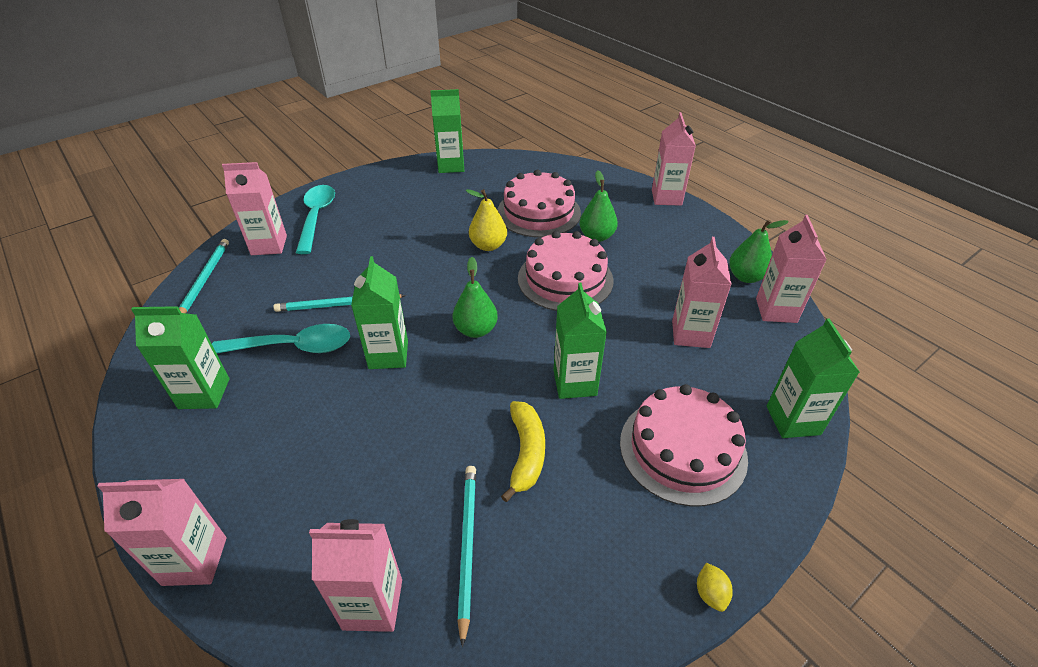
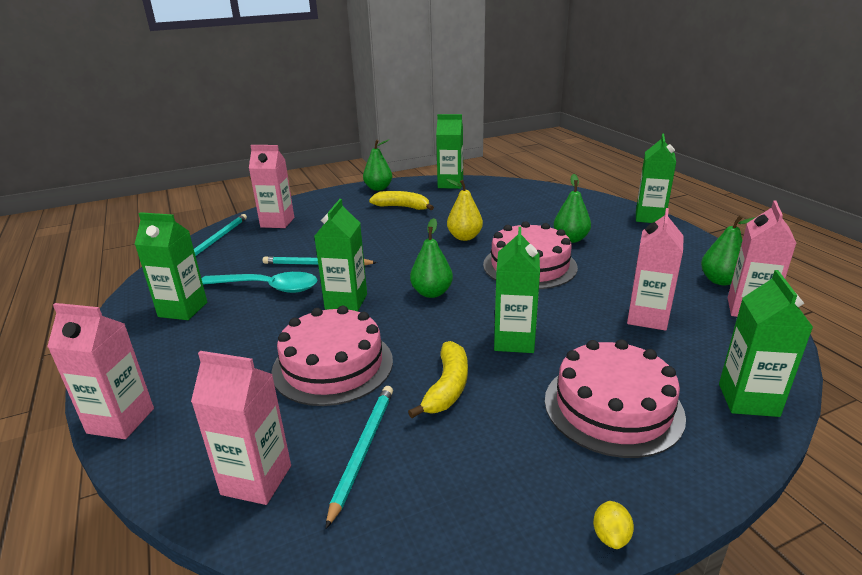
camera: 15 degrees right, 15 degrees down
turquoise spoon [296,185,335,254] -> none
pink cake [497,170,581,238] -> pink cake moved to [271,306,393,406]
pink carton [652,112,696,206] -> green carton [636,133,676,223]
none -> green pear [363,139,392,191]
none -> yellow banana [369,191,434,210]

